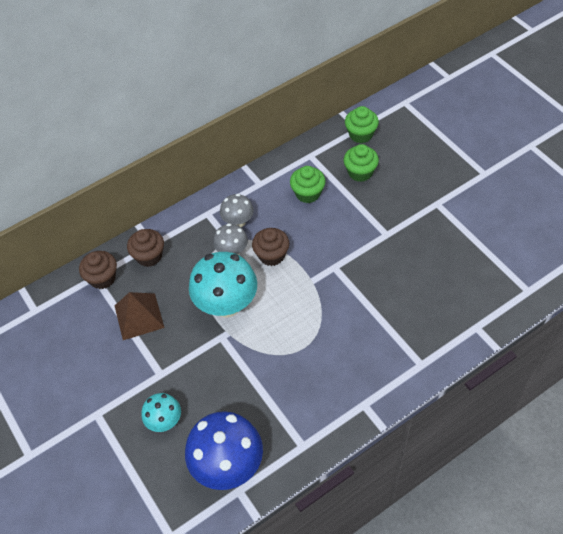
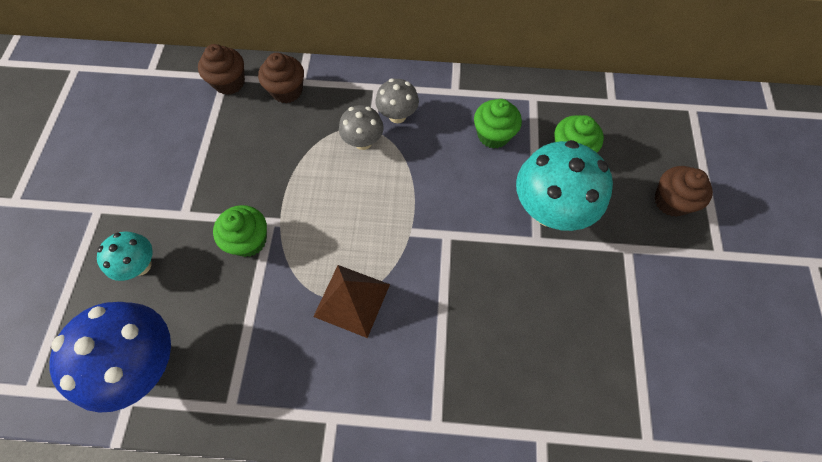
camera: 35 degrees right, 10 degrees up
brown pyramid [115,292,164,340] -> brown pyramid moved to [313,265,390,338]
turquoise mushroom [189,252,257,318] -> turquoise mushroom moved to [516,140,613,231]
brown cupcake [252,228,289,266] -> brown cupcake moved to [654,166,713,217]
green cupcake [345,106,379,143] -> green cupcake moved to [213,205,267,257]

